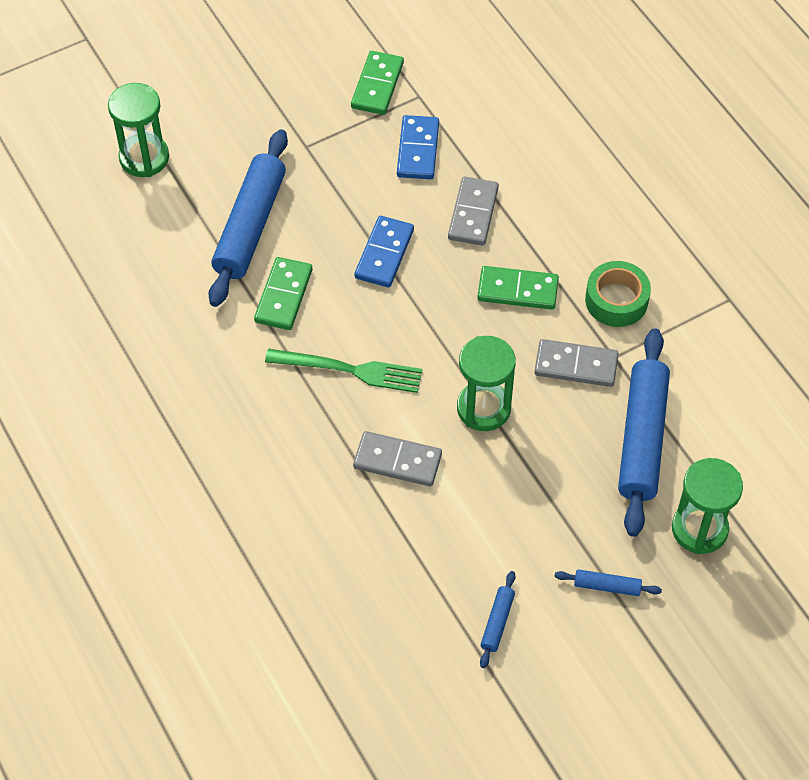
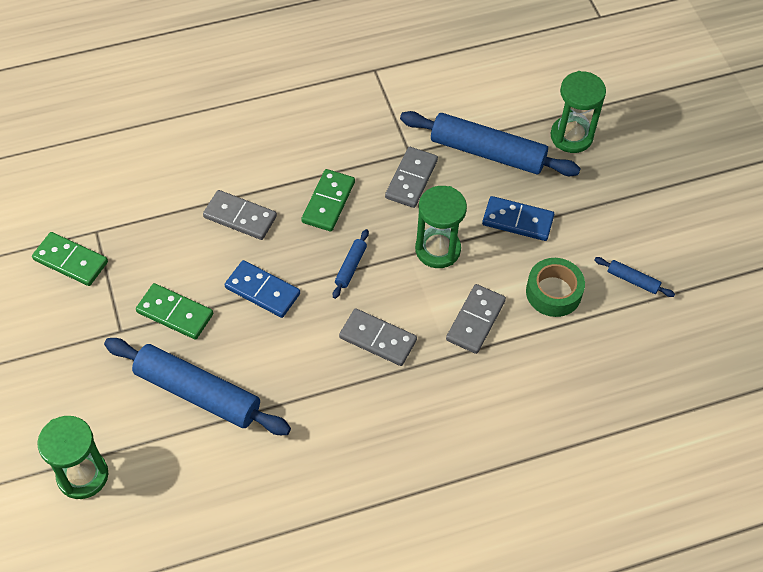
camera: 80 degrees left, 0 degrees up
green domino [254,257,312,330] -> green domino moved to [136,283,213,340]
green fork [265,349,423,393] -> grey domino [339,308,417,366]
blue domino [397,115,439,179] -> blue domino moved to [482,196,554,241]
blue rolling pin [554,569,662,596] -> blue rolling pin moved to [333,229,369,299]
green tape [585,261,651,327] -> green tape moved to [526,258,585,317]

